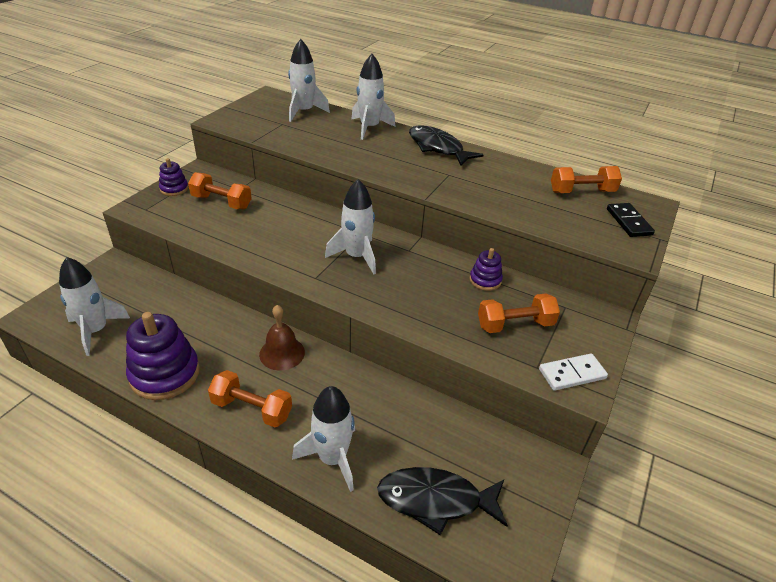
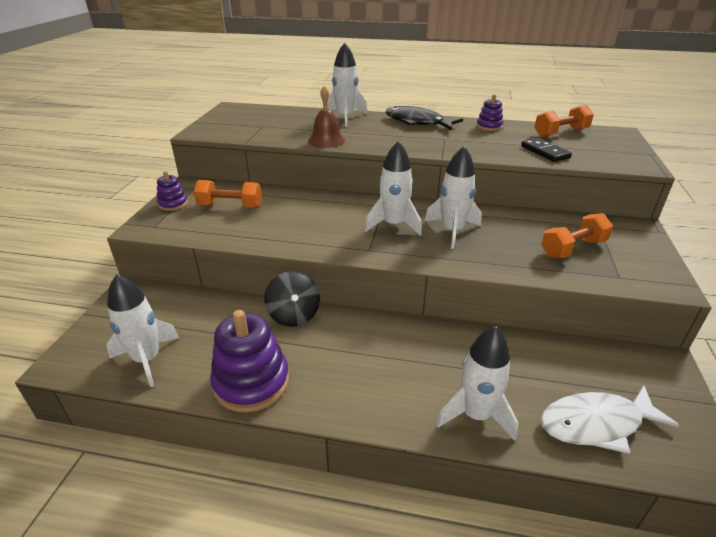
camera: 15 degrees left, 5 degrees down
orange dumbbell [208,370,292,427] -> none
brown bell [259,305,305,371] -> brown bell moved to [308,85,345,148]
white rocket [288,39,330,122] -> white rocket moved to [424,146,481,249]
black fish [377,467,508,535] -> white fish [540,386,679,454]
purple stacking toy [469,248,503,291] -> purple stacking toy moved to [476,94,503,131]
white domino [539,353,608,391] -> none
black domino [607,203,655,237] -> black domino moved to [521,138,572,162]
none -> black spinning top [264,271,320,327]

